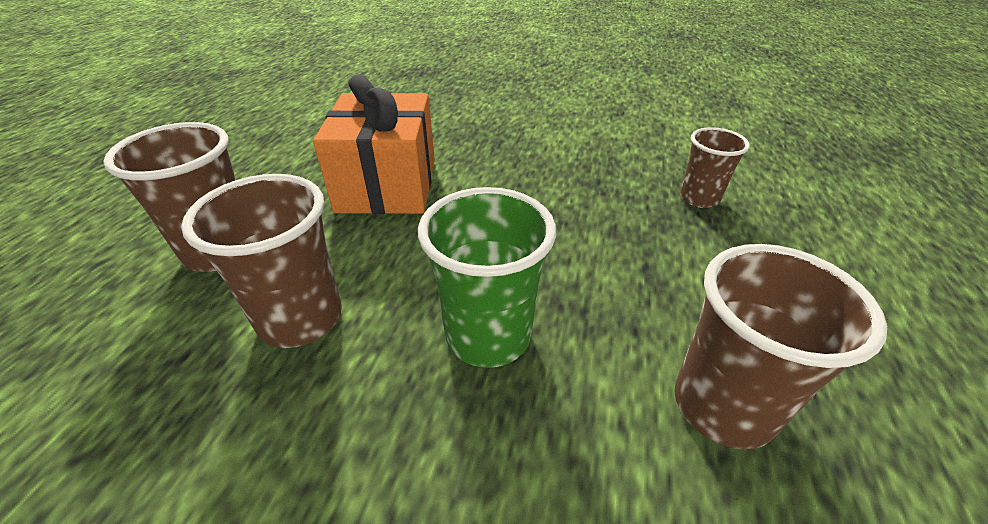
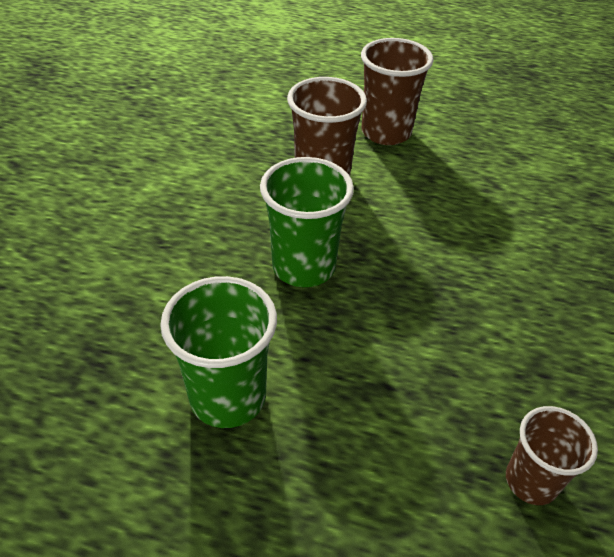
camera: 90 degrees right, 5 degrees up
orange gift [313,74,435,214] -> none
brown cup [674,244,887,450] -> green cup [160,276,277,428]

